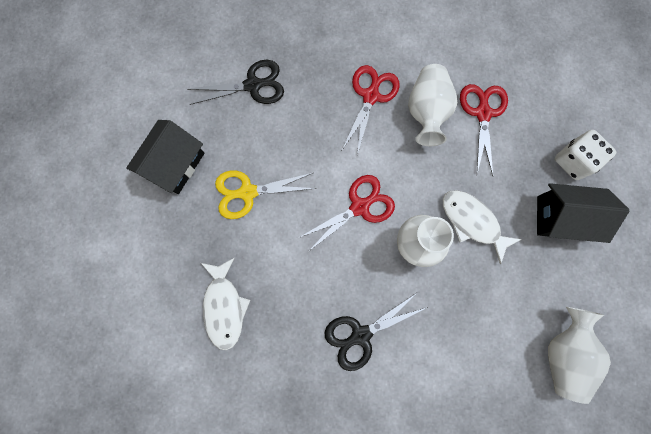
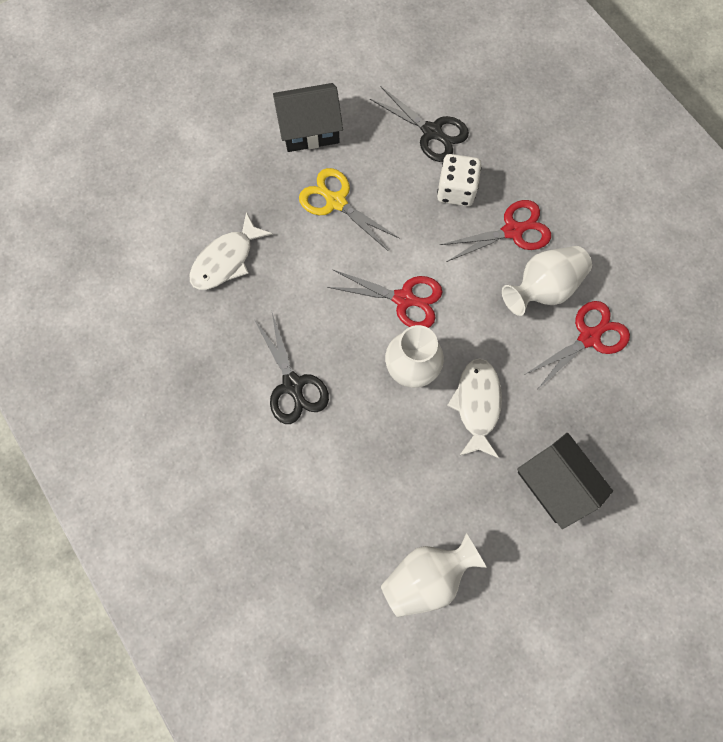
camera: 50 degrees right, 5 degrees down
black scissors [324,292,428,371] -> black scissors turned 135 degrees counterclockwise [254,313,329,424]
white dice [555,130,616,180] -> white dice moved to [437,154,482,206]

